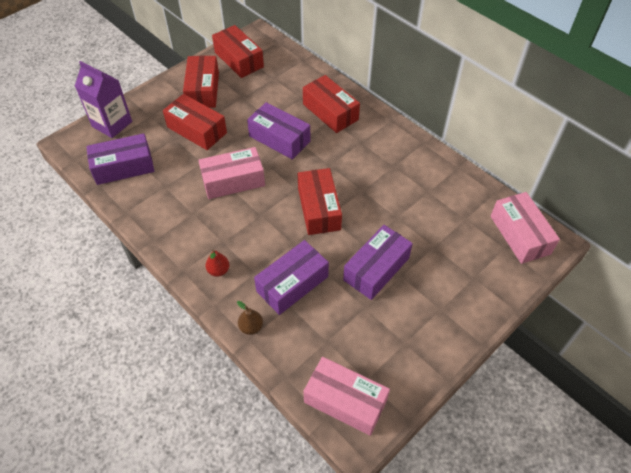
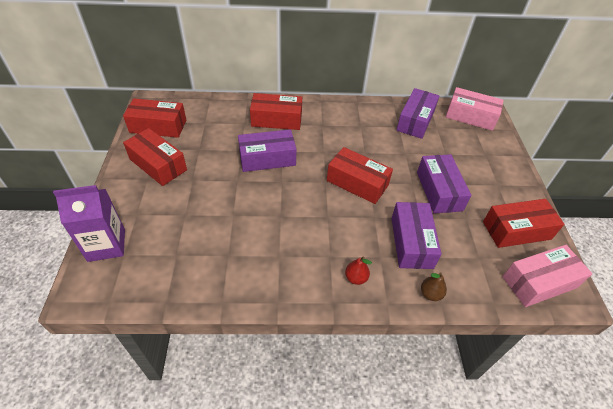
camera: 50 degrees left, 5 degrees down
purple box [86,133,154,185] -> purple box moved to [396,88,439,139]
red box [163,94,227,150] -> red box moved to [483,199,564,248]
pink box [198,147,265,199] -> none

